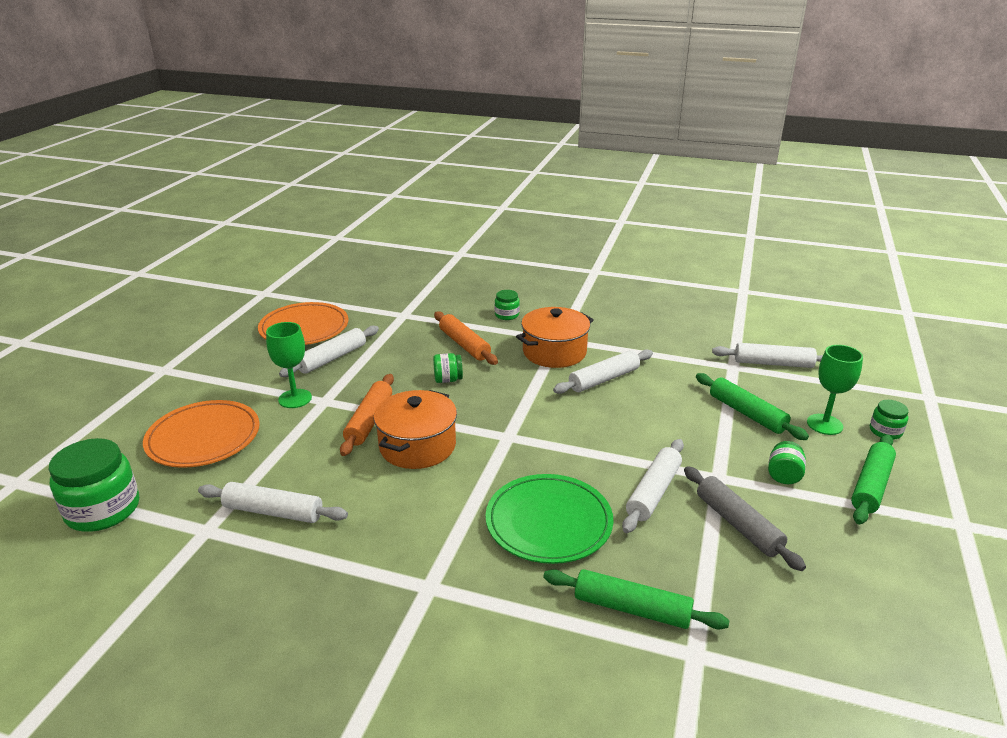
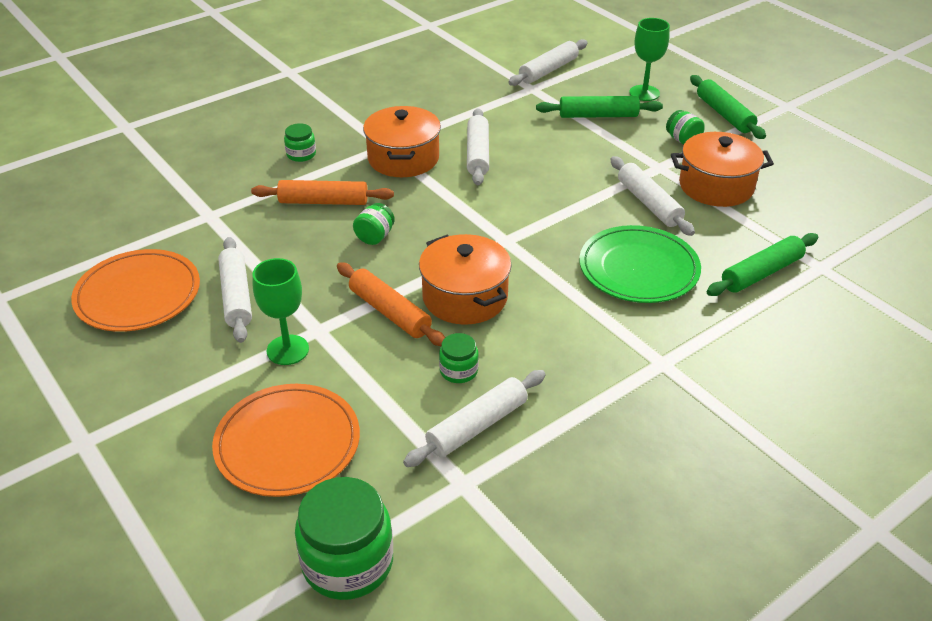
camera: 55 degrees left, 10 degrees up
grey rolling pin [684,466,806,571] -> orange pot [671,132,774,207]
green jar [870,400,909,440] -> green jar moved to [439,333,479,383]

